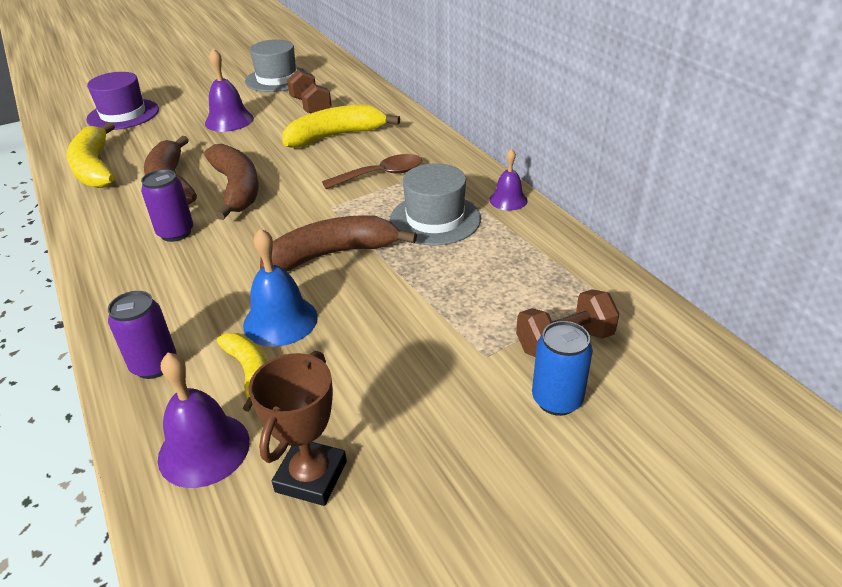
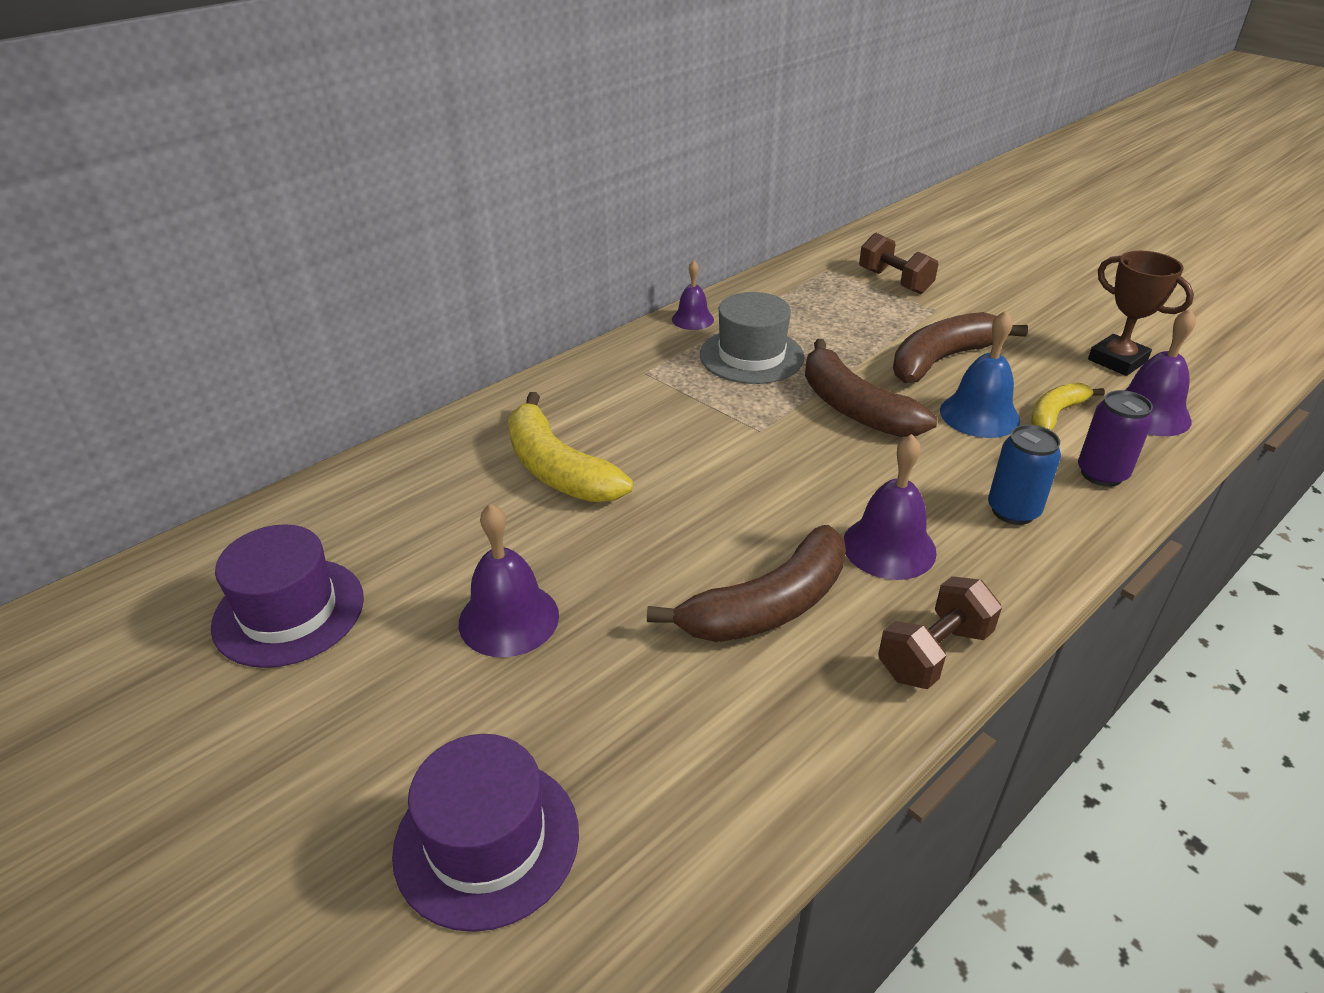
camera: 105 degrees left, 0 degrees up
yellow banana [66,122,115,188] -> none
purple can [141,169,193,242] -> purple bell [844,434,937,580]
brown banana [204,144,259,220] -> brown banana moved to [893,312,1028,383]
grey hat [245,39,308,92] -> purple hat [211,524,364,668]
brown trophy [249,351,347,506] -> brown trophy turned 45 degrees clockwise [1088,251,1194,376]
brown dumbbell [287,69,332,113] -> brown dumbbell moved to [878,576,1002,689]
brown spoon [322,154,422,189] -> none
blue can [532,321,593,416] -> blue can moved to [988,425,1061,525]

